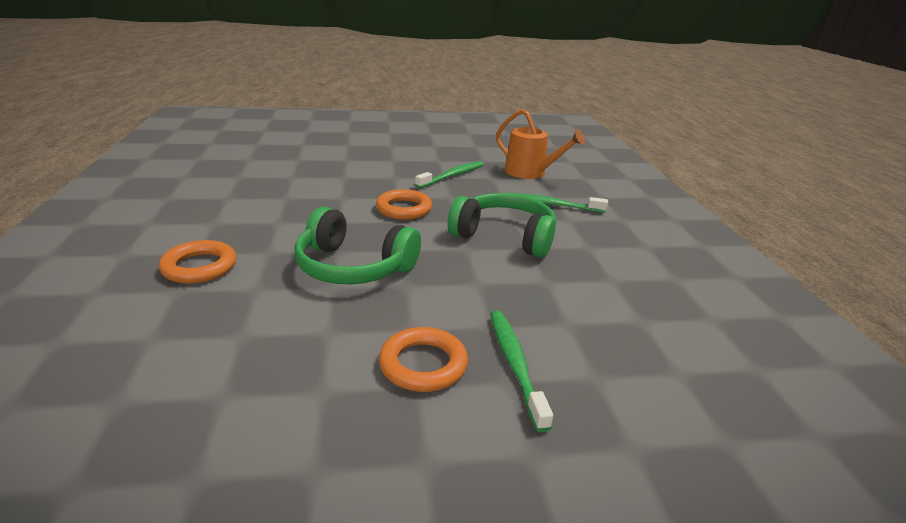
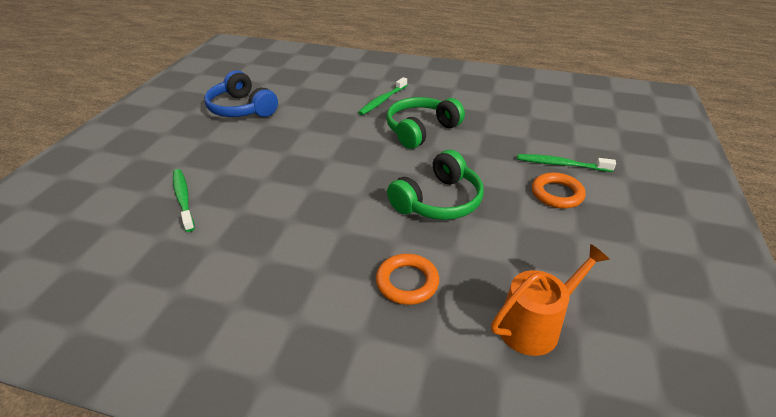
camera: 65 degrees left, 10 degrees up
orange ring [376,189,432,220] -> none
green toothbrush [415,161,484,188] -> green toothbrush moved to [173,169,195,232]
orange watering can [496,109,585,179] -> orange watering can moved to [491,244,610,356]
none -> blue headphones [204,70,278,117]

